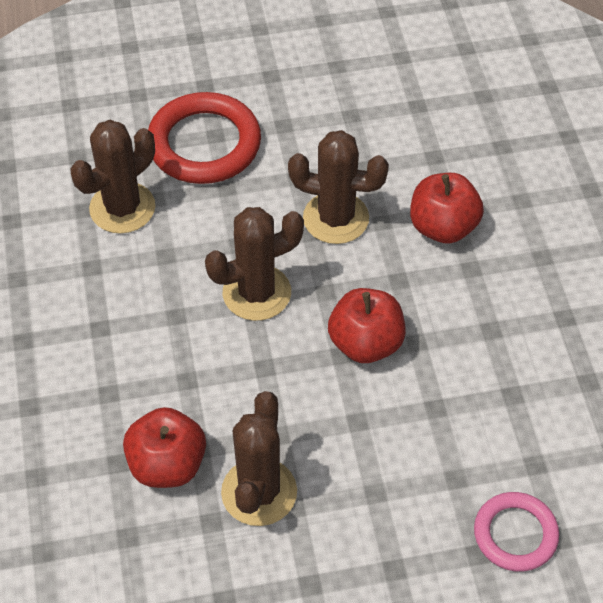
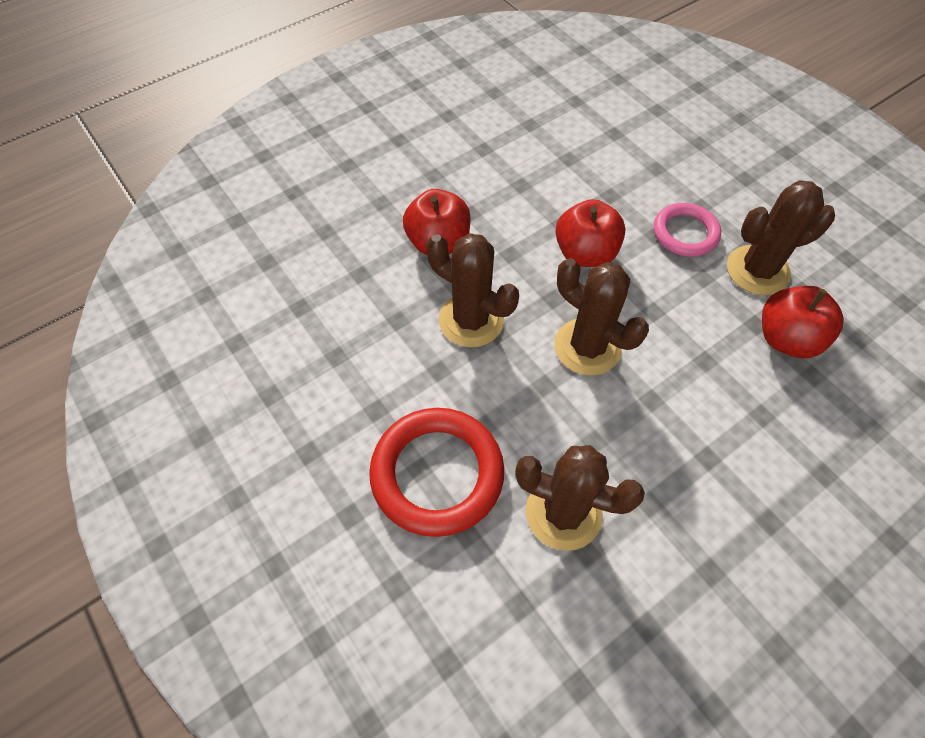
camera: 115 degrees left, 5 degrees up
brown cactus [288,130,389,244] -> brown cactus turned 45 degrees counterclockwise [426,233,519,347]
pink ring [474,492,559,572] -> pink ring moved to [654,203,721,257]

